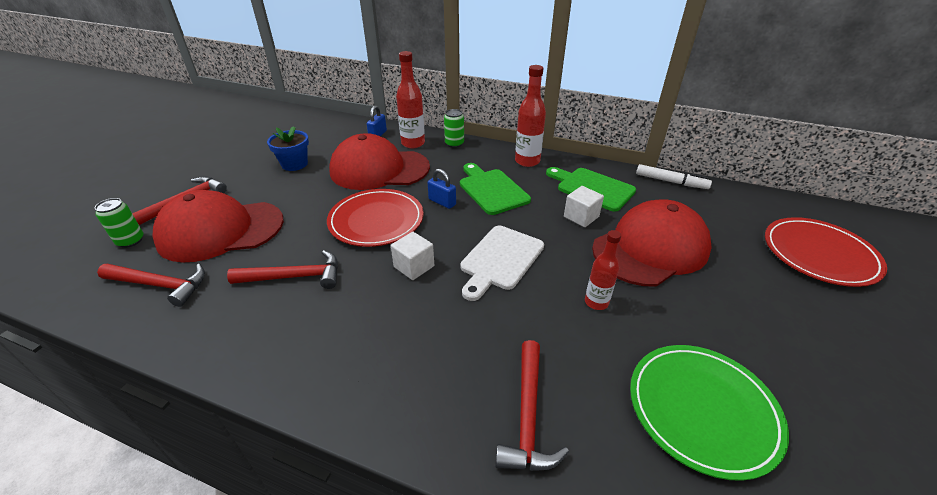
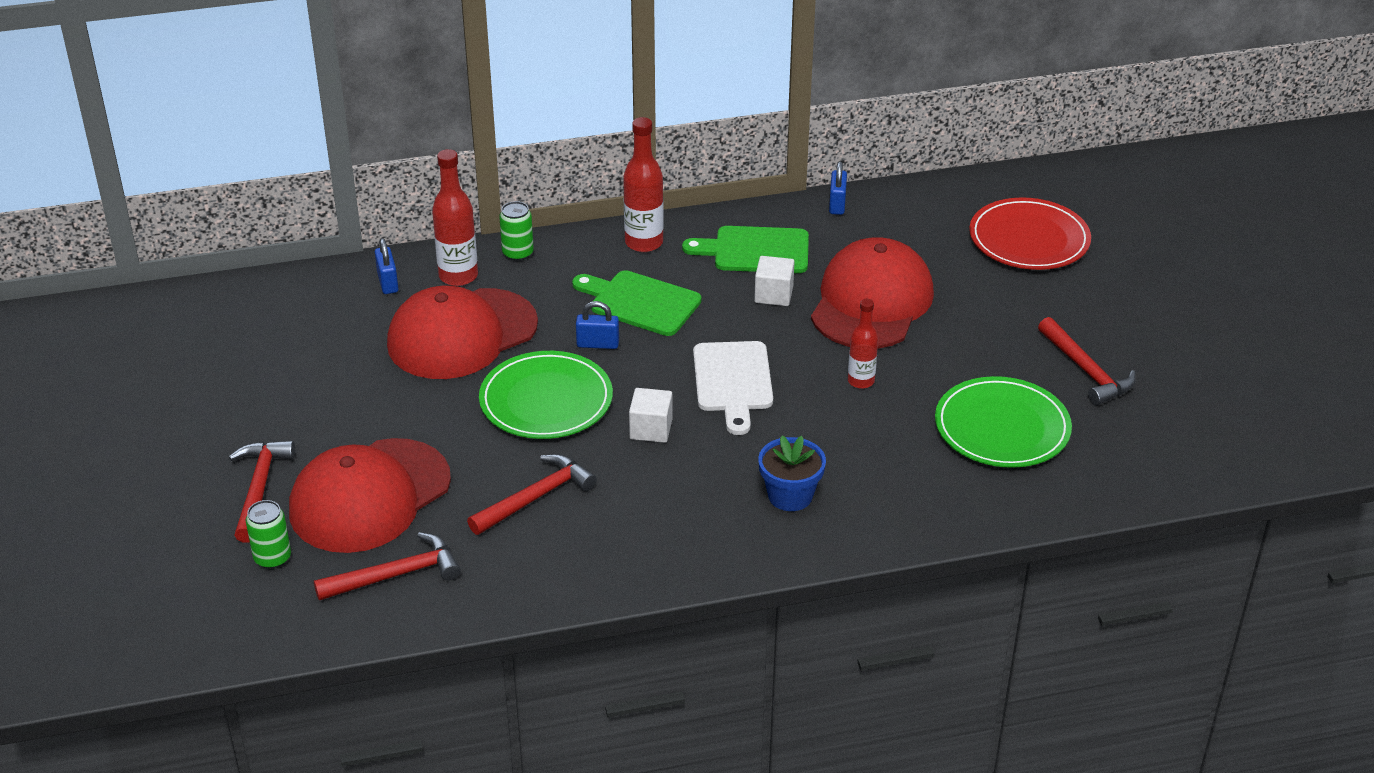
camera: 35 degrees left, 0 degrees up
blue flower pot [267,127,309,171] -> blue flower pot moved to [758,436,826,511]
red plate [327,189,424,247] -> green plate [479,351,613,439]
red hammer [495,340,569,471] -> red hammer moved to [1038,317,1136,405]
white marker [636,164,712,189] -> blue padlock [829,161,847,215]

